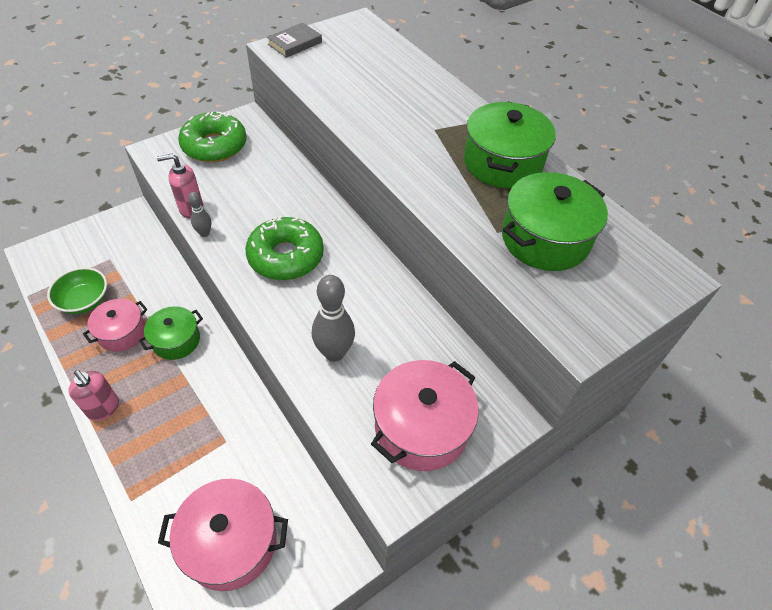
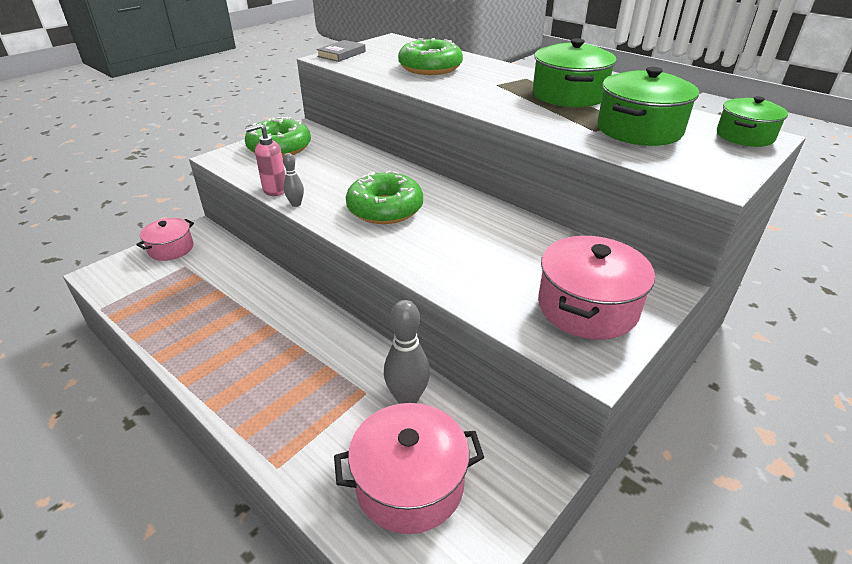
camera: 10 degrees left, 15 degrees down
green bowl [47,267,107,314] -> none
pink soap dispenser [68,370,119,421] -> none
pink pot [83,299,147,352] -> pink pot moved to [136,218,194,261]
green pot [139,306,203,360] -> green pot moved to [717,96,788,147]
grey bowling pin [312,275,355,362] -> grey bowling pin moved to [384,300,430,404]
none -> green donut [398,38,463,75]

